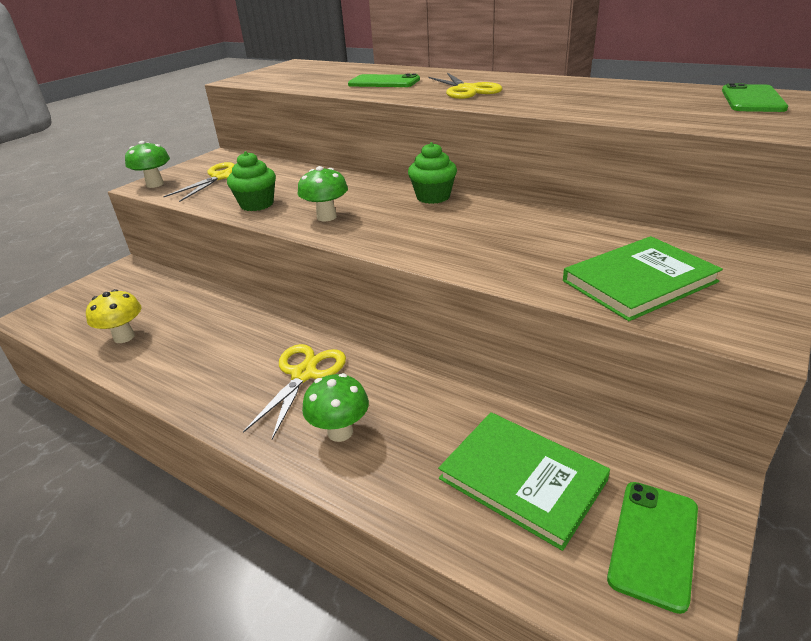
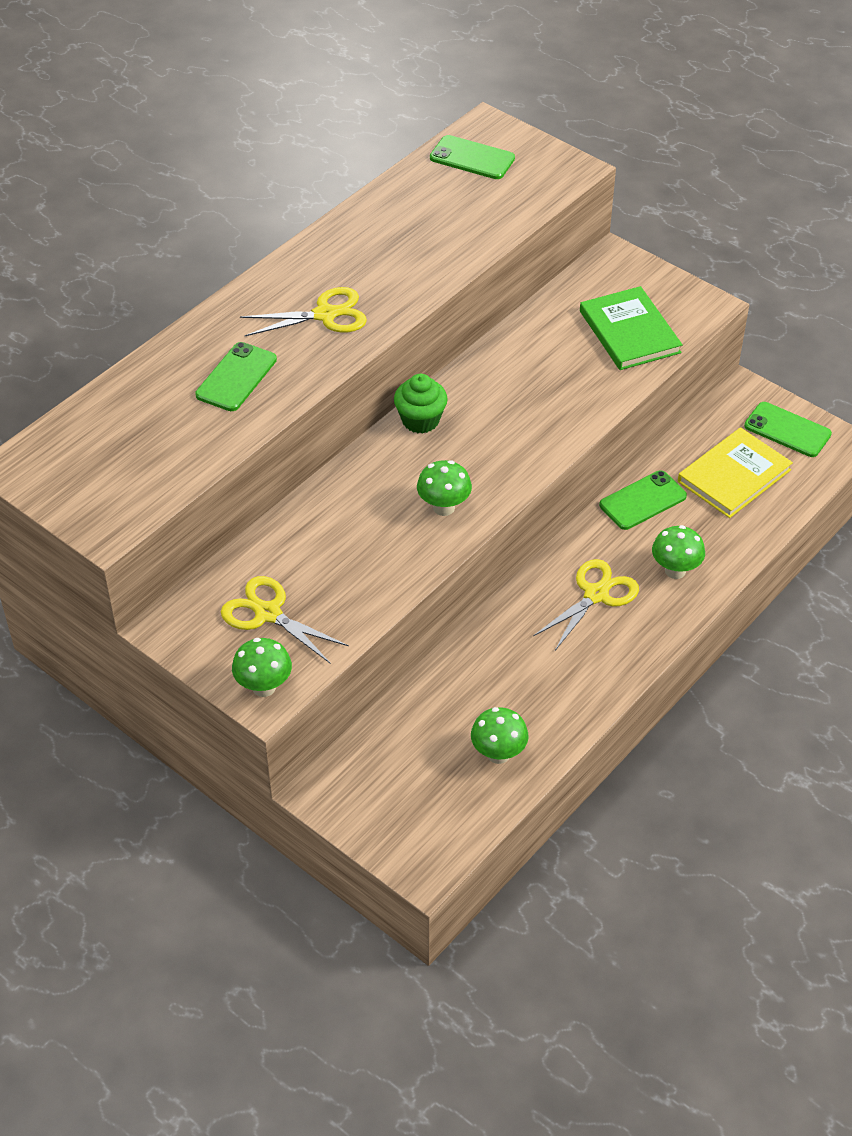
camera: 85 degrees left, 15 degrees up
yellow mushroom [86,289,141,343] -> green mushroom [471,707,529,764]
green cupcake [227,151,276,211] -> none
yellow scissors [243,344,346,439] -> yellow scissors turned 105 degrees clockwise [533,559,639,651]
green book [438,412,610,551] -> yellow book [678,427,793,518]
none -> green phone [599,471,687,530]

